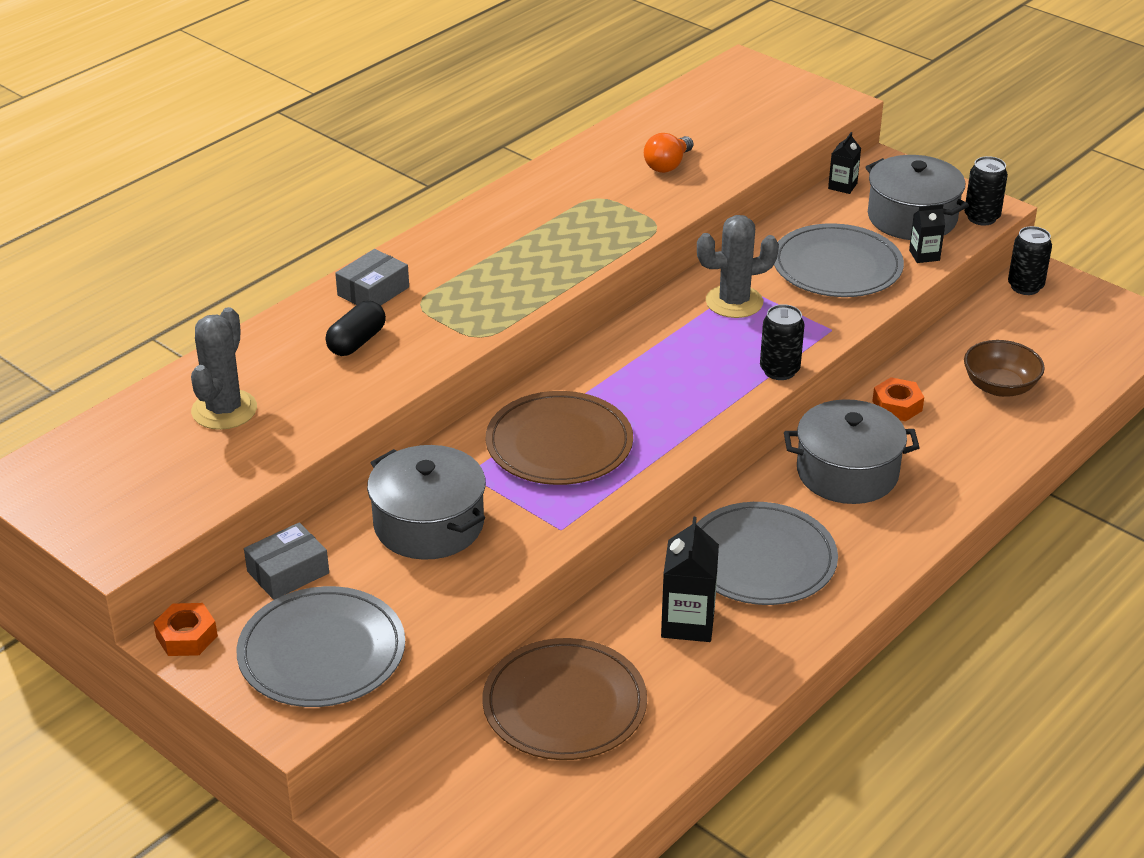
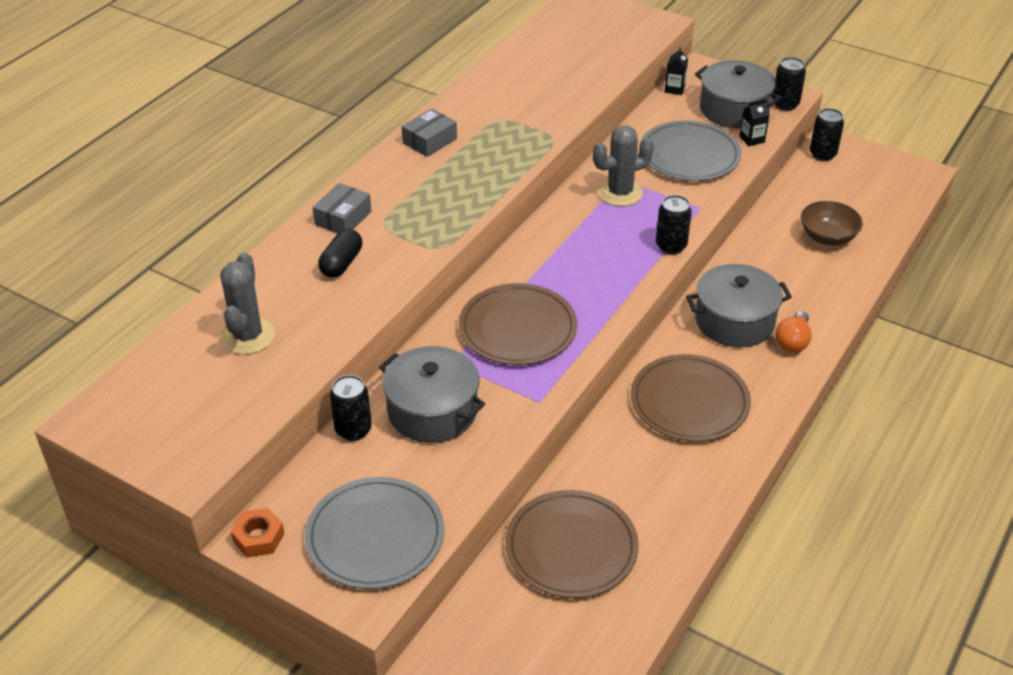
camera: 10 degrees left, 5 degrees up
grey box [244,522,329,600] -> grey box moved to [401,109,457,157]
orange light bulb [644,133,693,173] -> orange light bulb moved to [775,311,812,353]
black carton [661,516,719,642] -> none
grey plate [696,502,838,605] -> brown plate [631,354,751,442]
orange nut [872,377,924,421] -> none
none -> black can [330,375,372,441]

